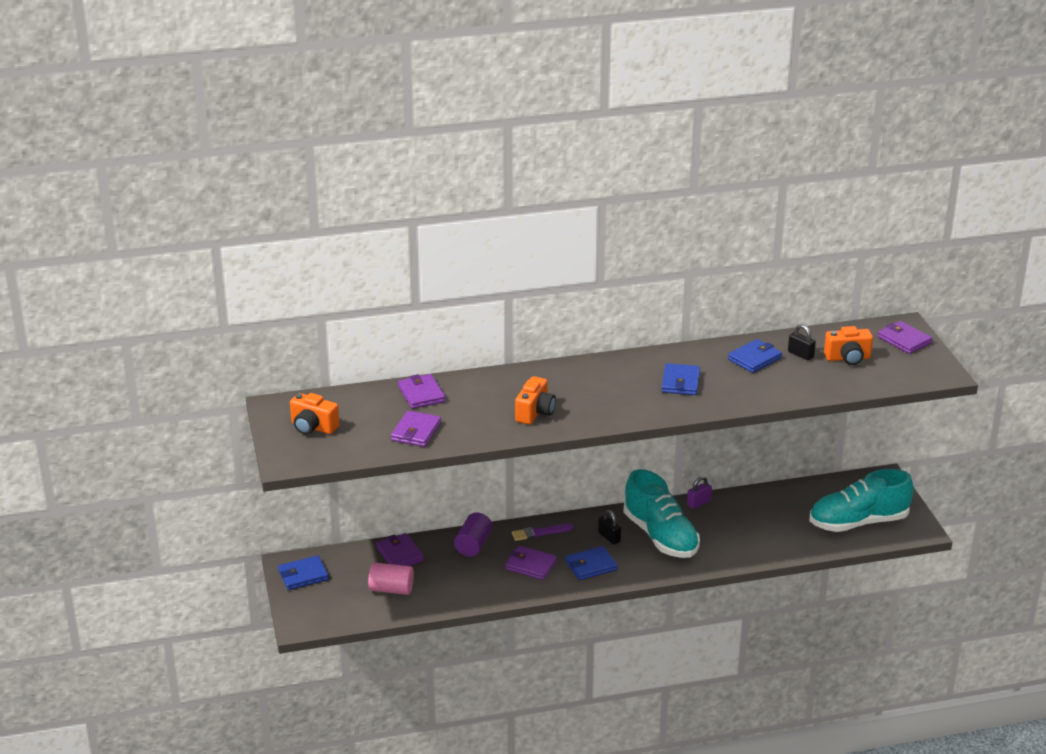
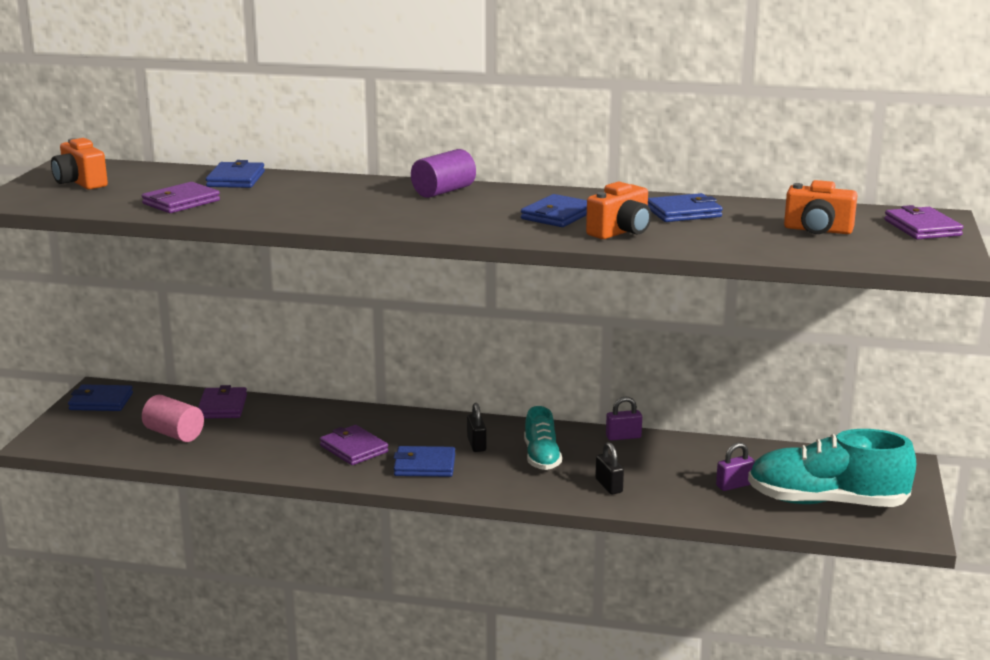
camera: 25 degrees right, 10 degrees down
purple wallet [398,374,445,409] -> blue wallet [206,160,265,188]
purple cylinder [454,512,492,557] -> purple cylinder moved to [411,149,476,198]
purple brush [512,524,573,541] -> none
orange camera [515,376,556,425] -> orange camera moved to [586,182,651,239]
turquoise shoe [624,469,700,558] -> turquoise shoe [524,406,562,470], size x0.56
black padlock [788,324,816,360] -> black padlock moved to [595,442,624,494]
none -> purple padlock [716,443,755,491]

